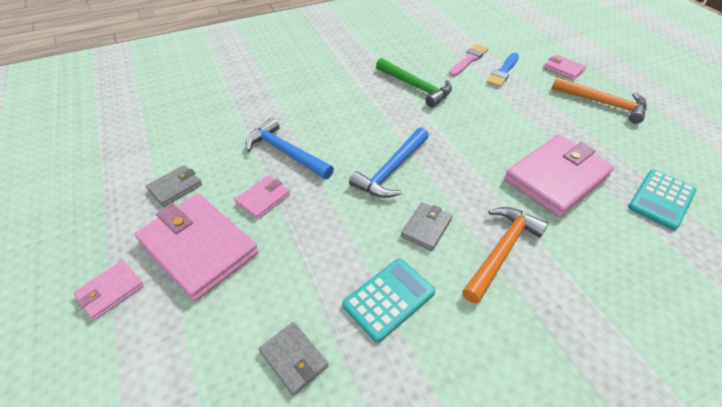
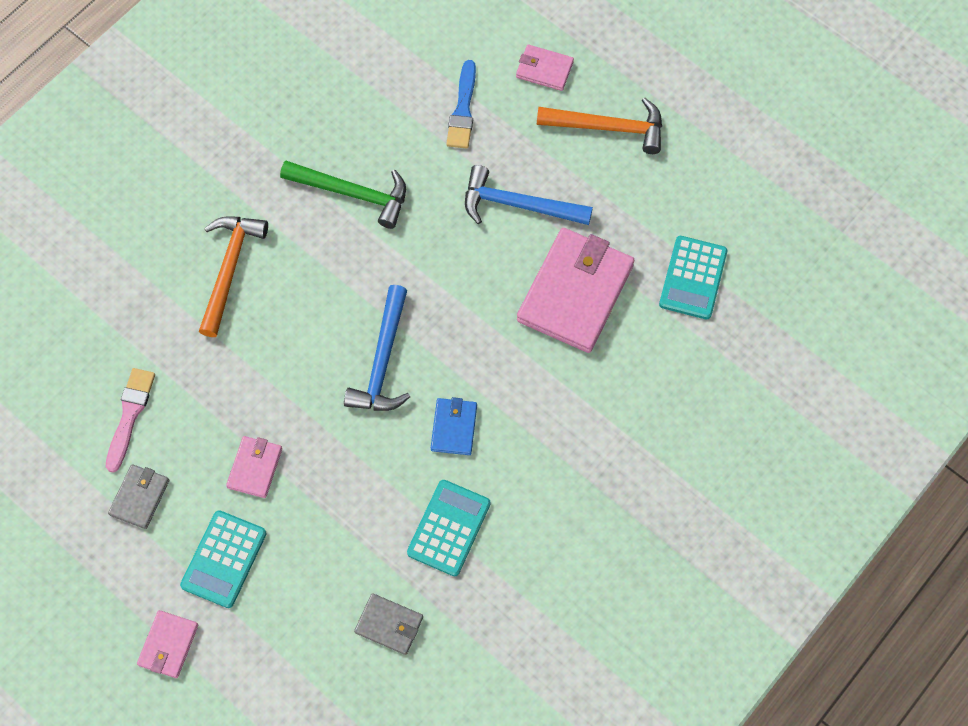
camera: 25 degrees left, 20 degrees up
pink wallet [135,194,259,301] -> turquoise calculator [180,510,267,608]
blue hammer [246,118,334,179] -> blue hammer moved to [465,165,593,225]
grey wallet [401,202,452,251] -> blue wallet [431,397,477,455]
pink brush [449,44,488,76] -> pink brush moved to [106,368,155,473]
orange hammer [462,207,548,304] -> orange hammer moved to [199,216,268,337]

